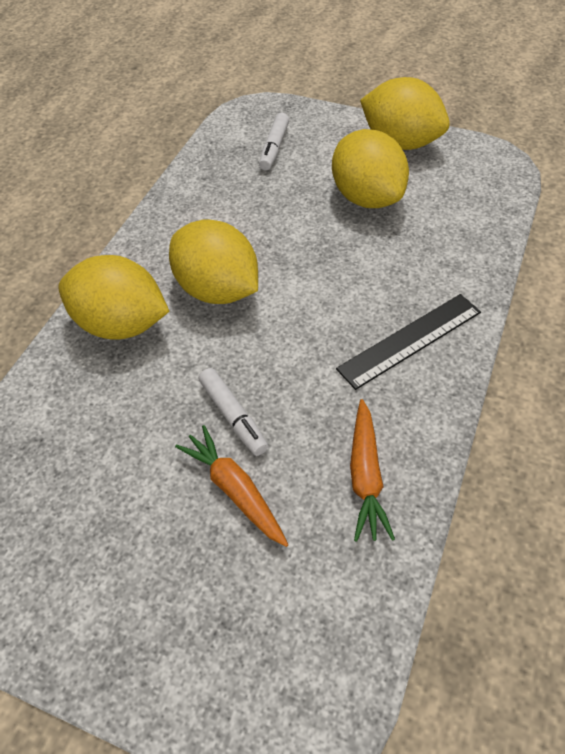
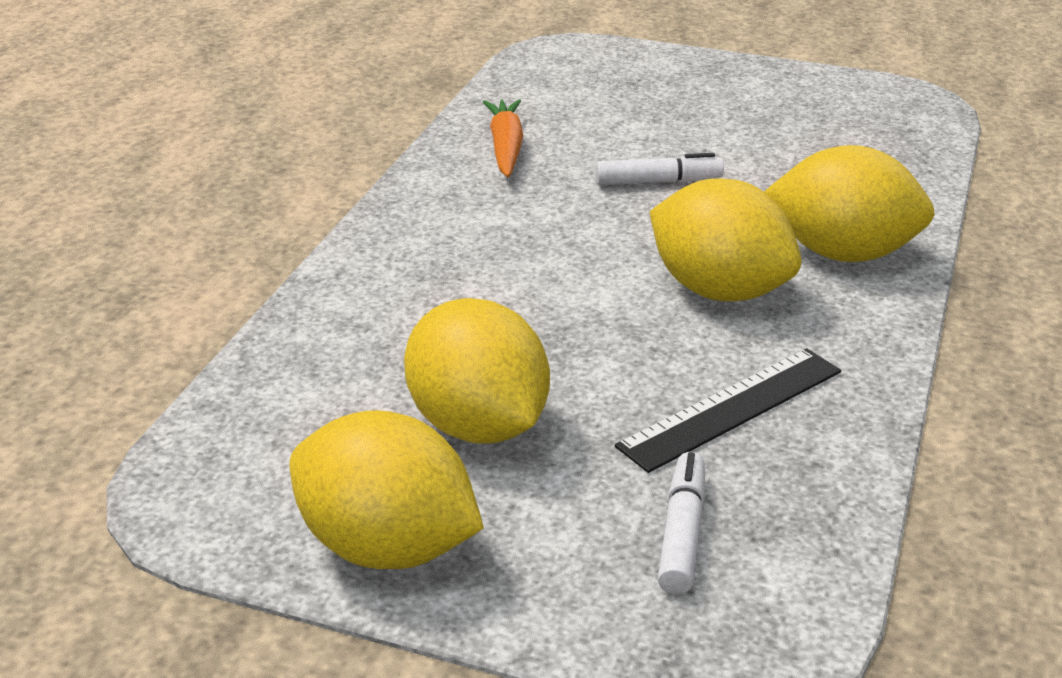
camera: 175 degrees right, 20 degrees down
orange carrot [175,425,288,547] -> none
white marker [199,368,268,456] -> white marker turned 120 degrees clockwise [595,153,724,185]
black ruler [336,294,481,390] -> black ruler moved to [615,348,841,473]

